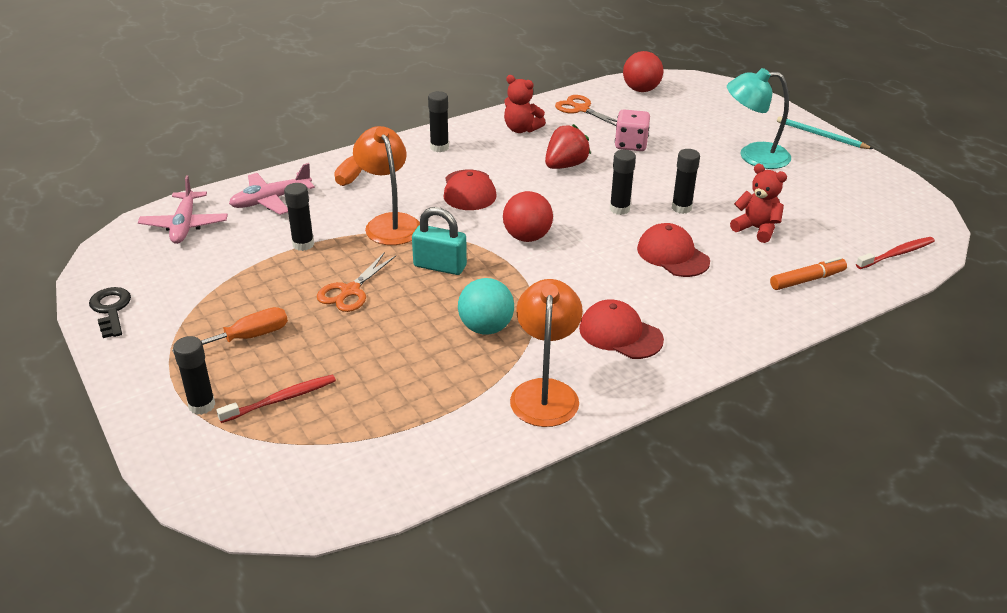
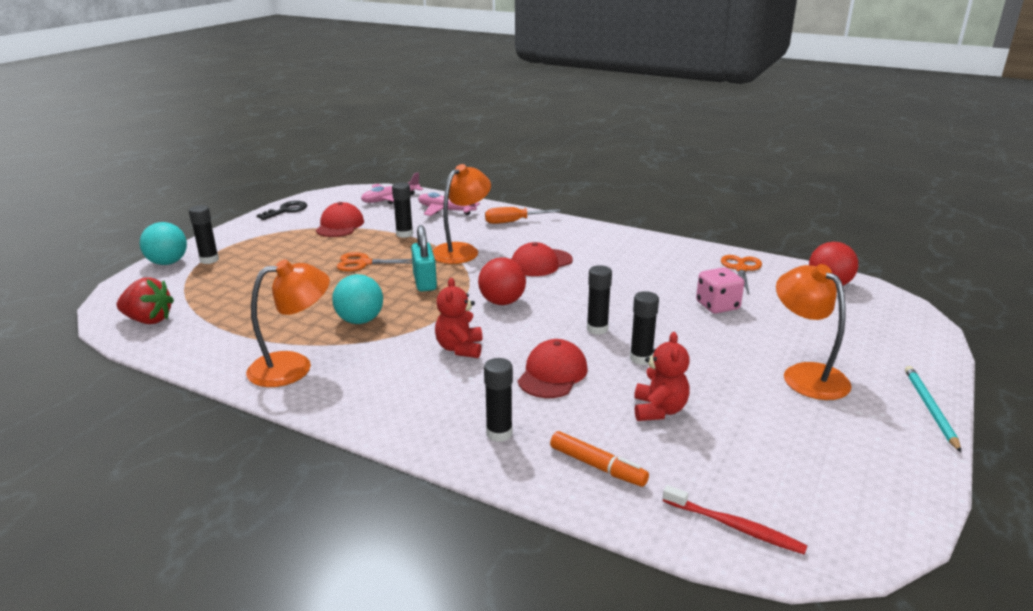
camera: 60 degrees right, 10 degrees down
orange screwdriver [172,307,288,353] -> none
red toothbrush [216,374,336,423] -> none
black glue stick [428,91,449,152] -> black glue stick moved to [484,358,513,442]
red teddy bear [504,75,546,133] -> red teddy bear moved to [435,278,483,358]
red strawberry [545,124,591,169] -> red strawberry moved to [117,278,174,324]
red cap [579,300,664,359] -> red cap moved to [316,202,364,237]
turquoise lamp [727,68,791,169] -> orange lamp [776,264,852,400]
none -> turquoise ball [140,222,187,265]

